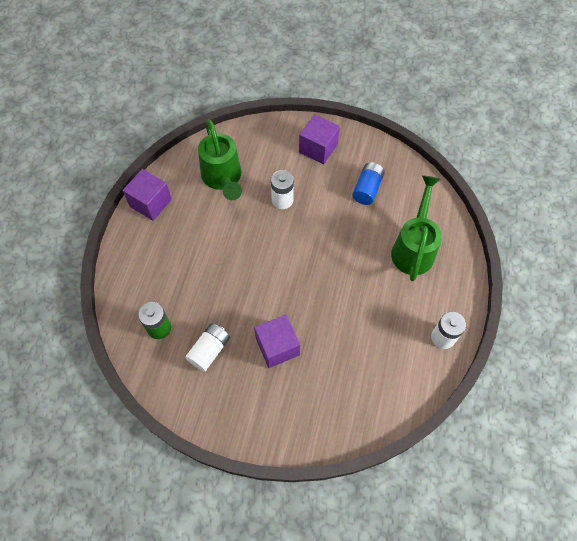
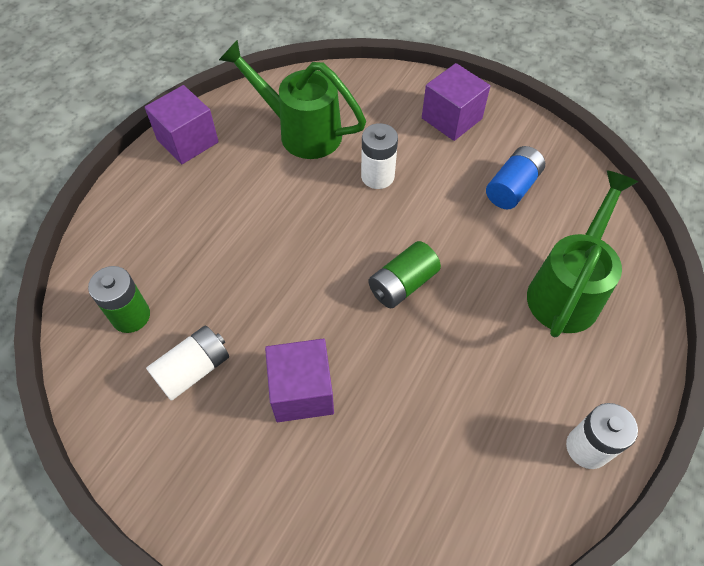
camera: 15 degrees right, 5 degrees down
green watering can [198,119,242,200] -> green watering can turned 120 degrees clockwise [219,40,366,159]
none -> green battery [368,241,441,308]

